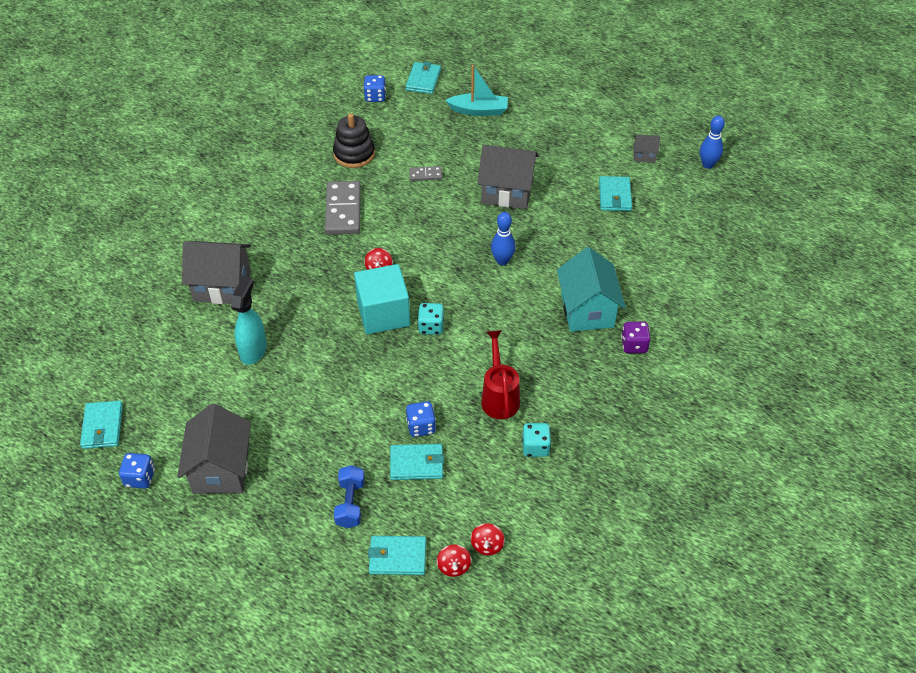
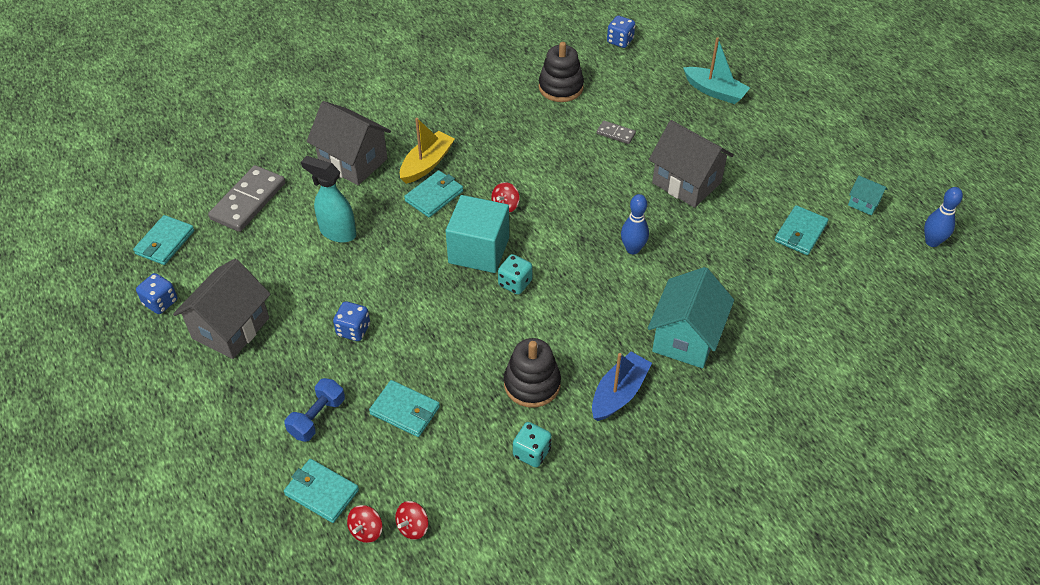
camera: 30 degrees right, 0 degrees up
turquoise spray bottle [231,276,267,365] -> turquoise spray bottle turned 105 degrees counterclockwise [301,156,356,243]
grey domino [325,181,361,235] -> grey domino moved to [208,165,285,232]
turquoise wallet [406,62,441,94] -> turquoise wallet moved to [404,170,463,218]
blue dice [406,401,436,437] -> blue dice moved to [333,301,370,341]
red watering can [481,330,520,419] -> black stacking toy [504,338,561,408]
purple dice [621,322,651,353] -> none
grey house [633,135,660,162] -> turquoise house [848,176,887,215]
none -> yellow boat [400,118,455,184]
none -> blue boat [592,352,652,421]

